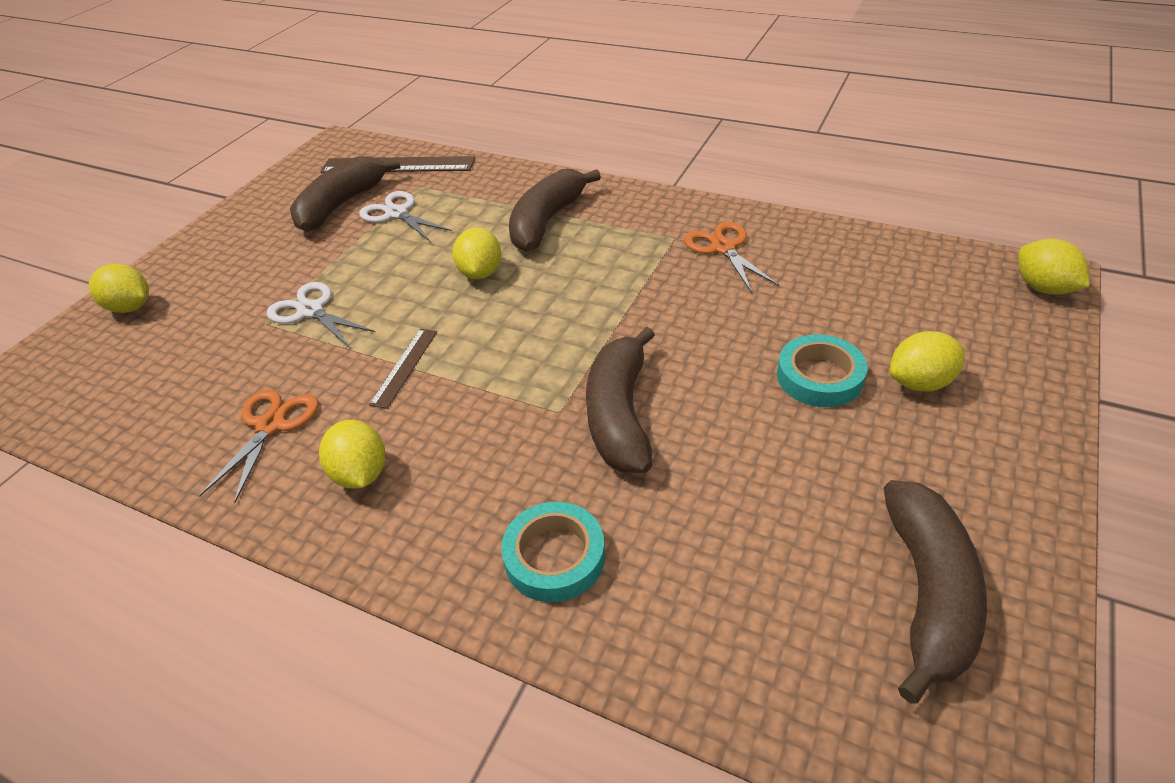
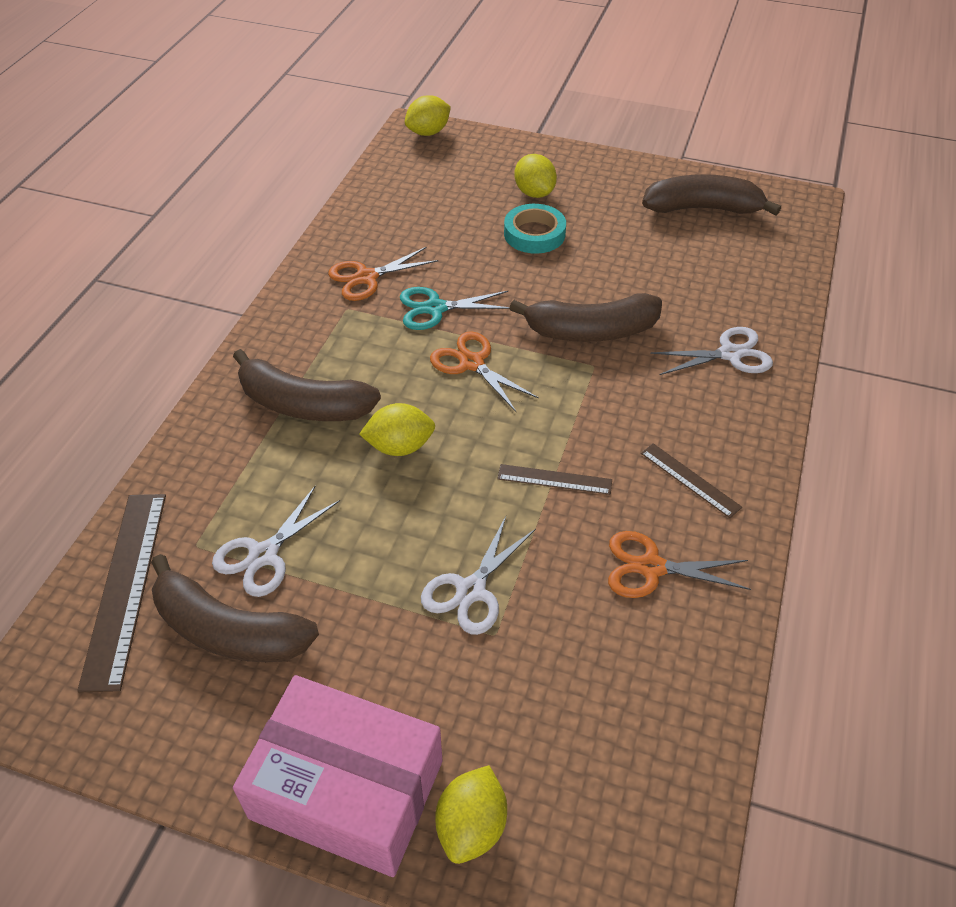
camera: 100 degrees left, 5 degrees up
yellow lemon [319,420,385,489] -> brown ruler [641,443,742,518]
turquoise tape [501,502,605,602] -> white scissors [650,327,773,375]
none -> pink box [233,675,442,877]
none -> turquoise scissors [400,287,510,330]
none -> orange scissors [430,331,539,412]

